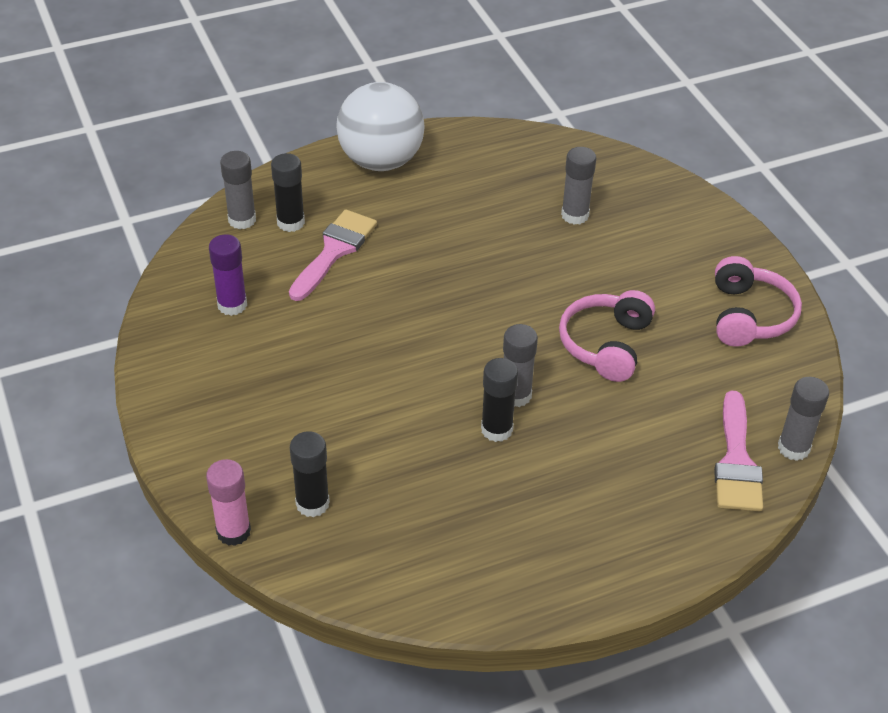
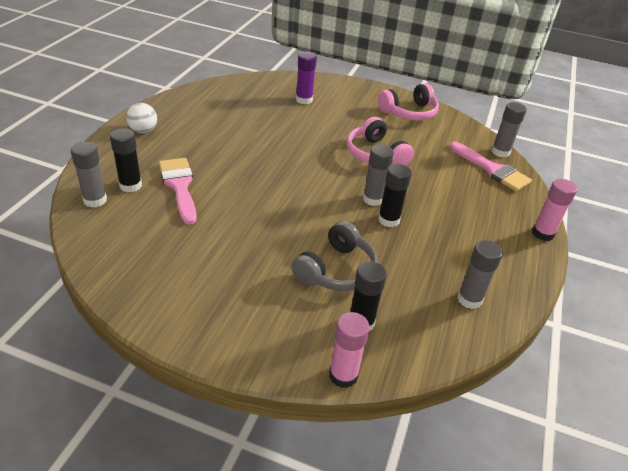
camera: 50 degrees left, 5 degrees down
purple glue stick [209,234,247,316] -> purple glue stick moved to [296,51,317,104]
white ball [336,82,425,171] -> white ball [126,103,157,133], size x0.47
grey glue stick [561,147,596,225] -> grey glue stick moved to [457,240,503,309]
pink headphones [715,256,802,347] -> pink headphones turned 105 degrees clockwise [378,83,439,121]
none -> grey headphones [292,221,378,291]
none -> pink glue stick [532,179,577,241]

